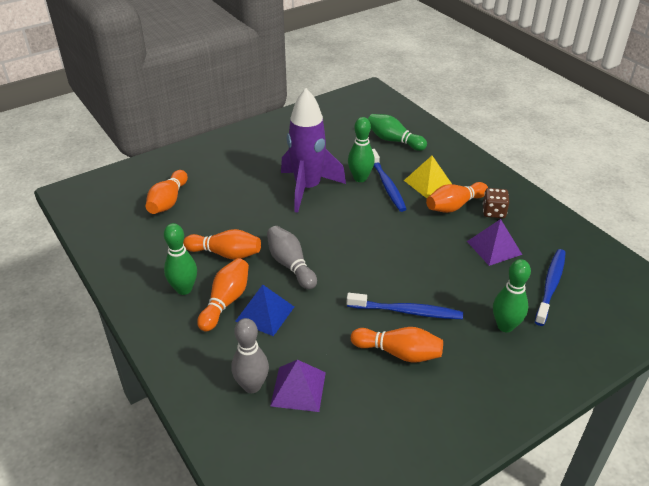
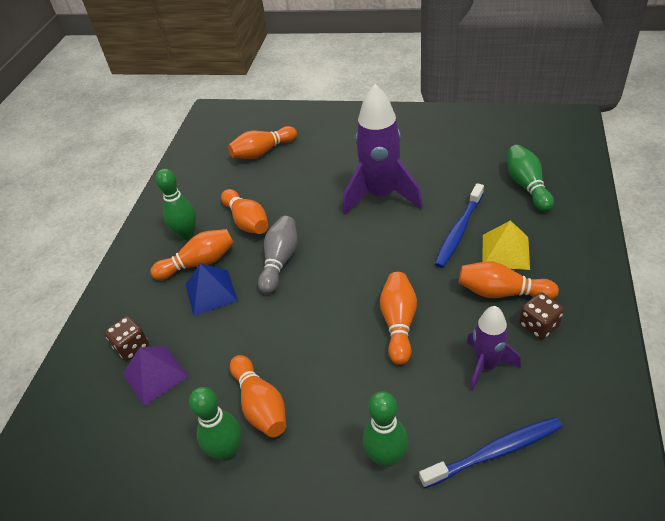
camera: 50 degrees right, 5 degrees up
grey bowling pin [232,318,269,393] -> brown dice [104,316,149,361]
blue toothbrush [347,293,463,319] -> none
green bowling pin [348,117,375,182] -> green bowling pin moved to [189,387,242,461]
purple pyramid [467,219,522,266] -> purple rocket [466,306,521,391]
none -> orange bowling pin [380,272,417,365]

